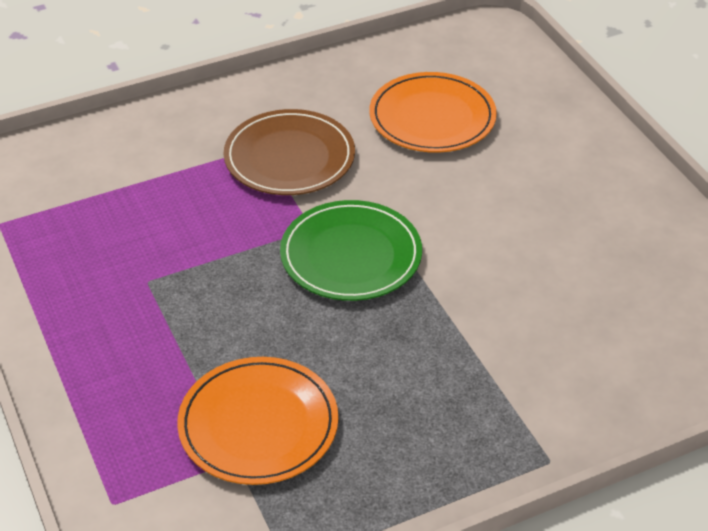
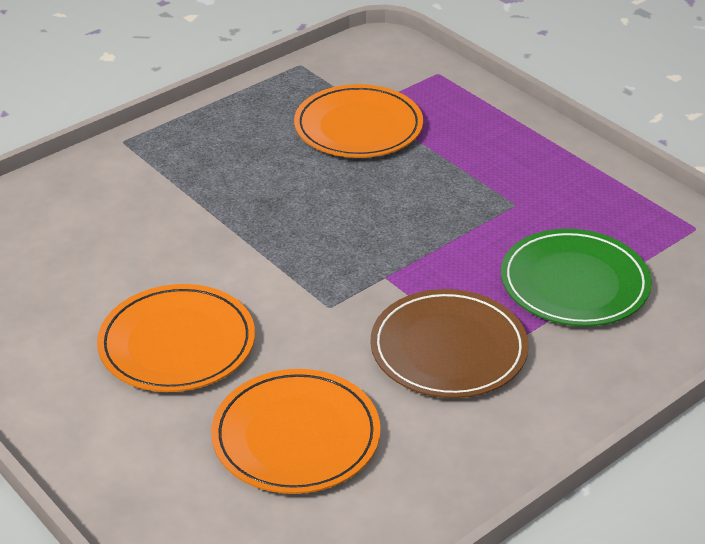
camera: 165 degrees right, 5 degrees down
green plate [280,200,422,301] -> green plate moved to [501,229,651,327]
none -> orange plate [97,284,255,392]

